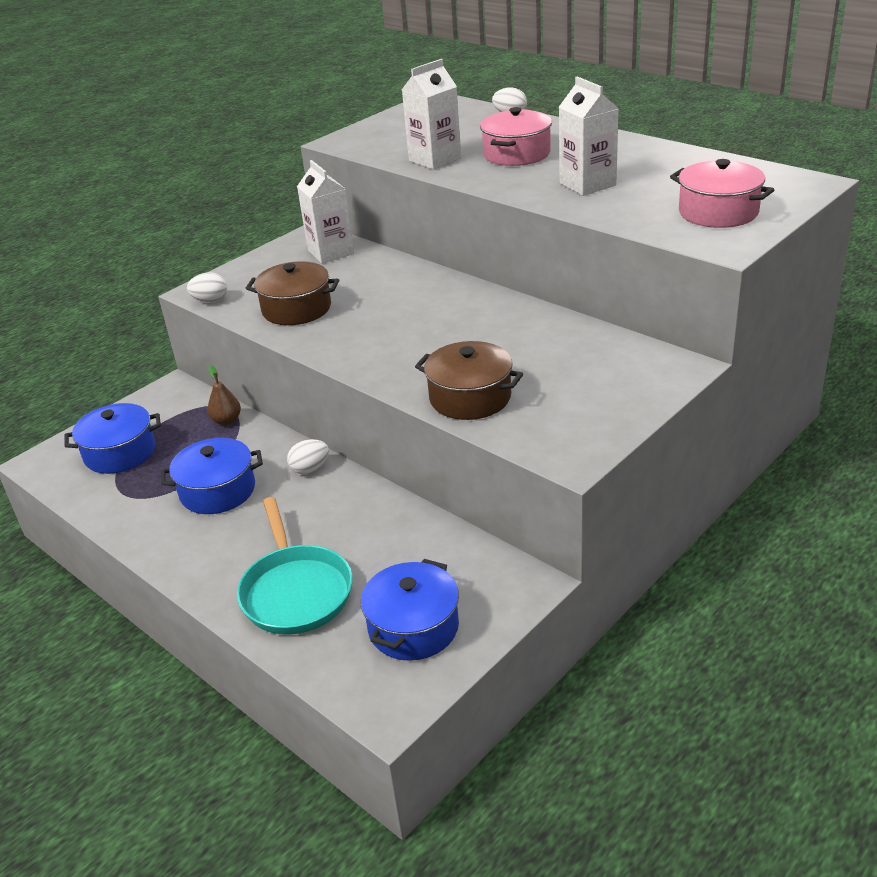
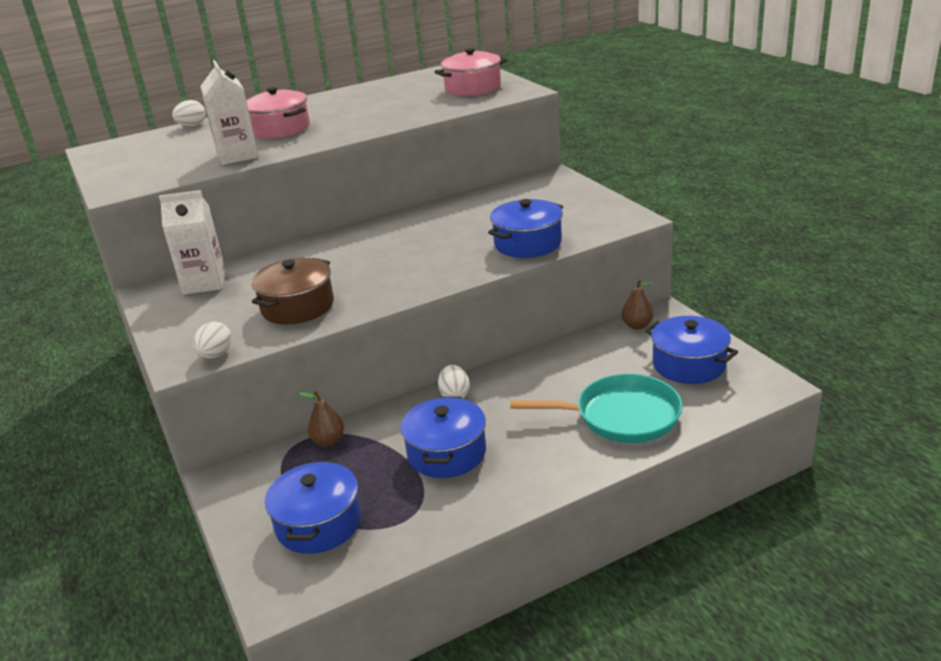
camera: 70 degrees left, 5 degrees down
brown pot [415,341,523,420] -> blue pot [488,199,563,258]
white carton [559,77,619,196] -> none
none -> brown pear [622,279,654,330]

